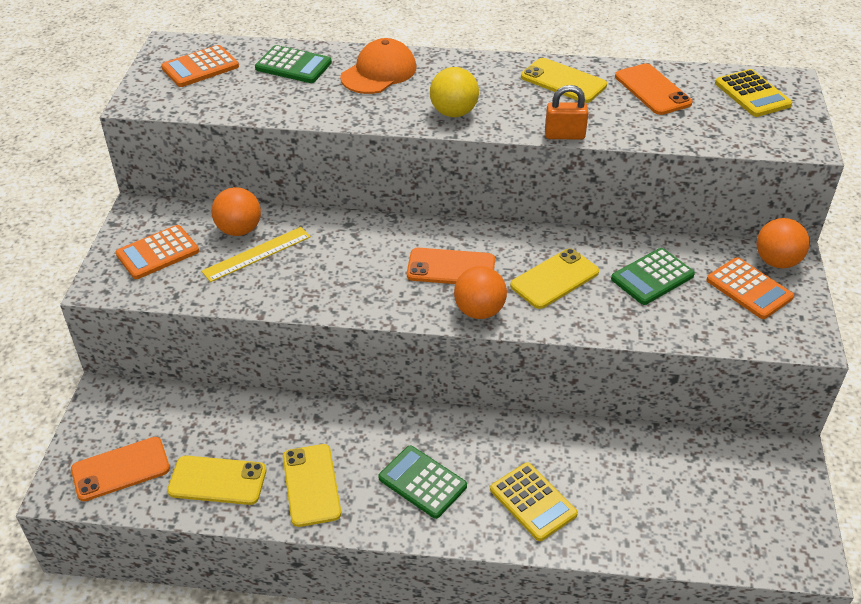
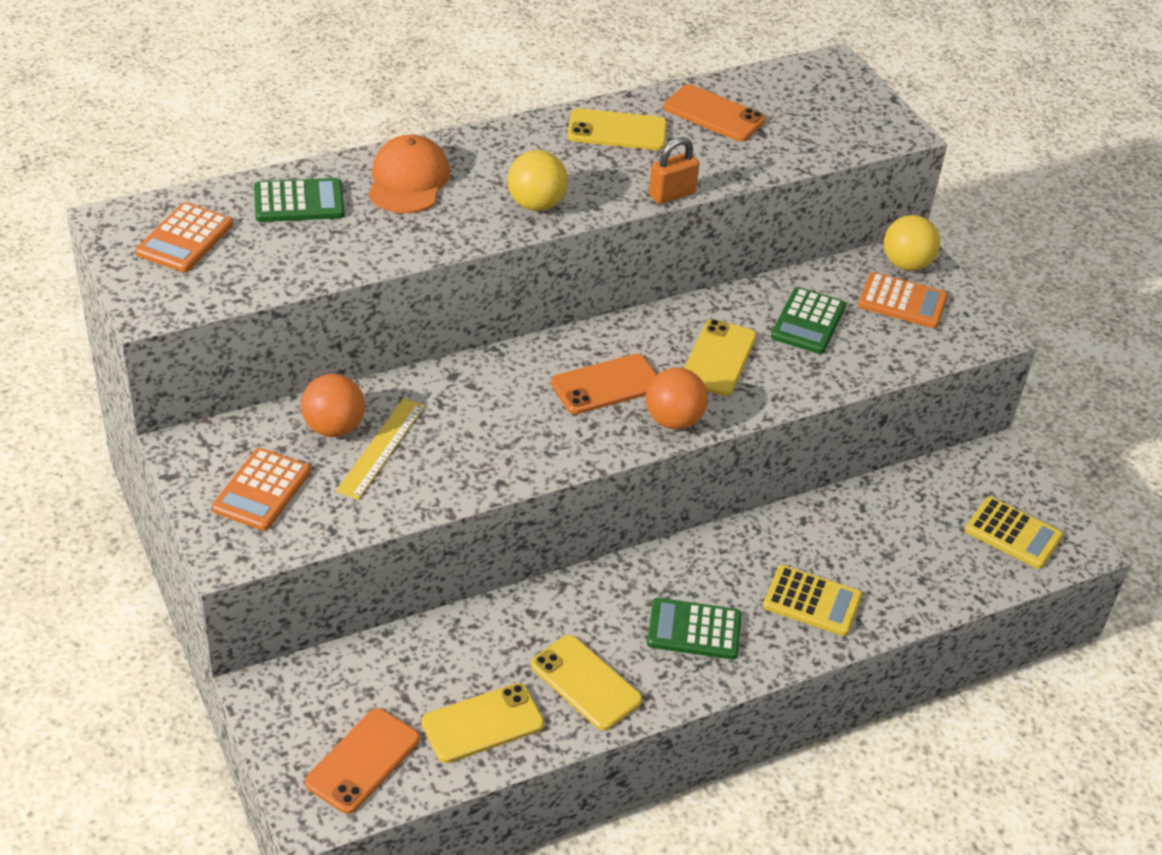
camera: 35 degrees left, 0 degrees up
yellow calculator [715,69,792,117] -> yellow calculator moved to [965,496,1063,569]
orange ball [756,218,810,269] -> yellow ball [884,215,940,271]

